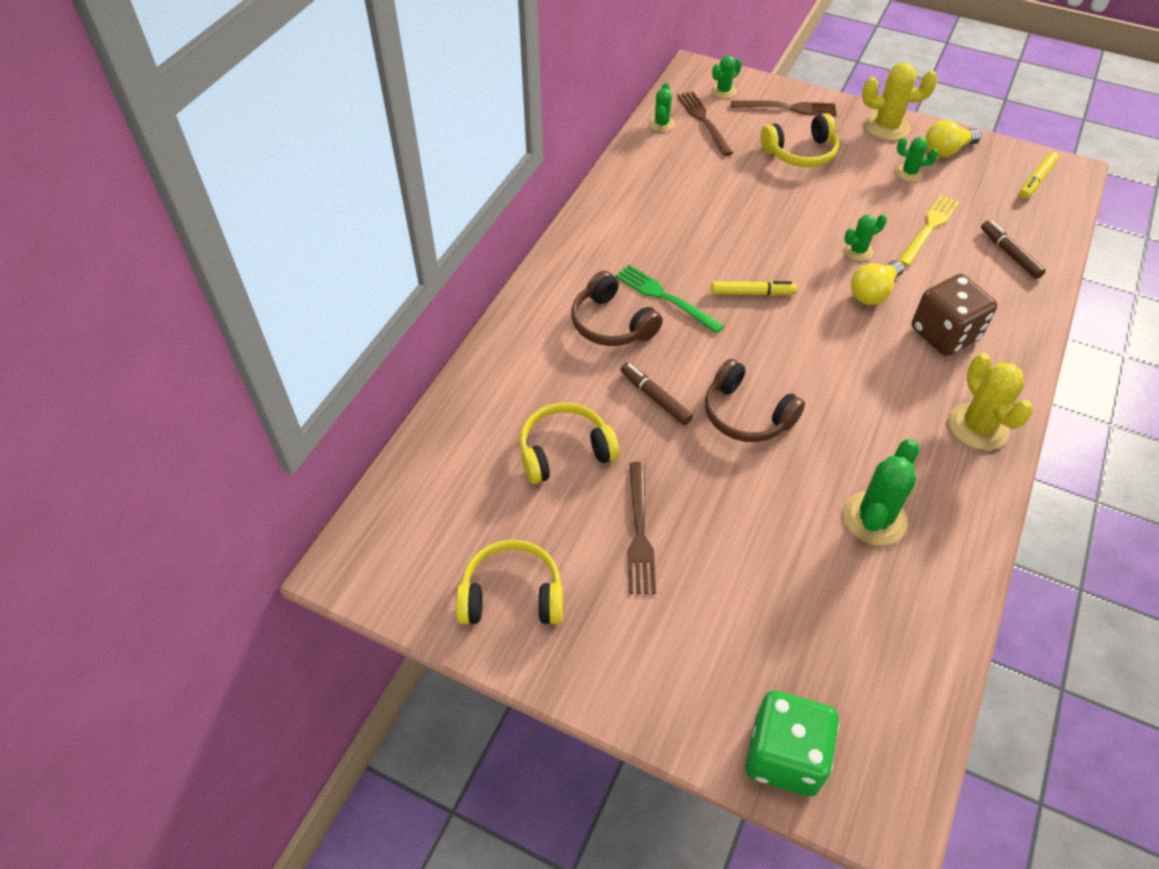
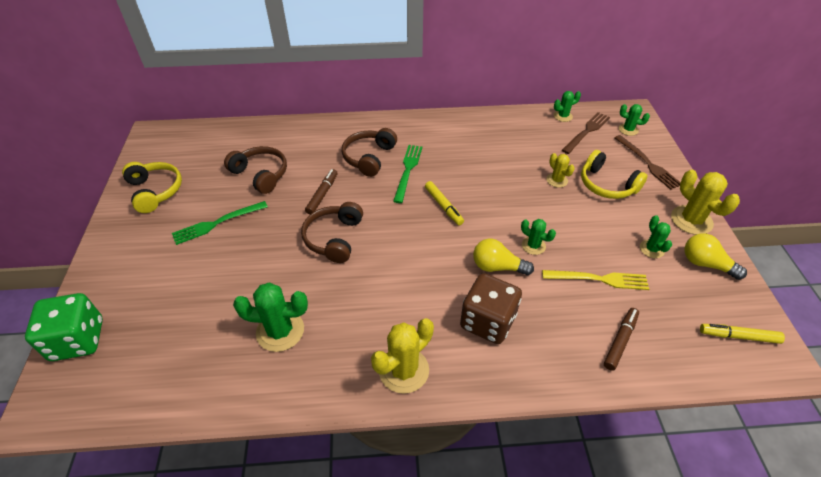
camera: 60 degrees right, 5 degrees down
yellow headphones [519,403,619,484] -> brown headphones [224,146,287,194]
brown fork [628,462,656,594] -> green fork [172,201,268,245]
none -> yellow cactus [547,153,575,188]

